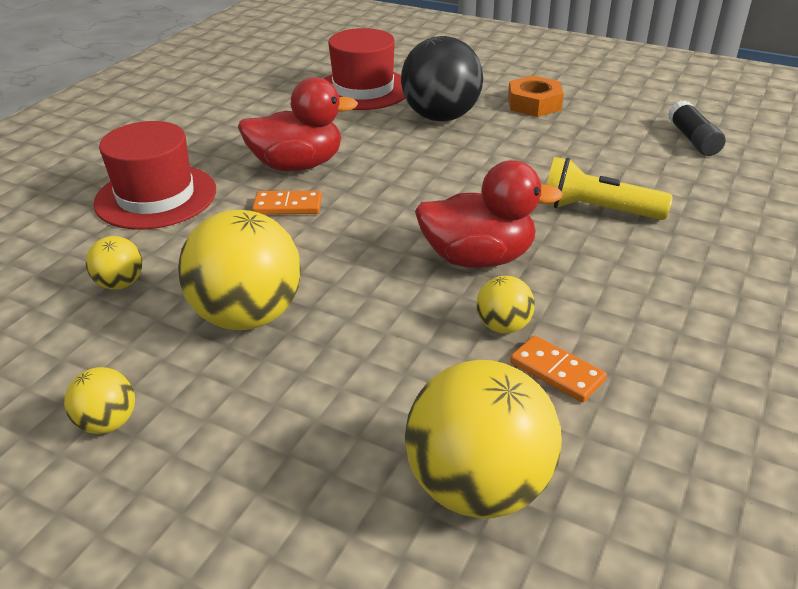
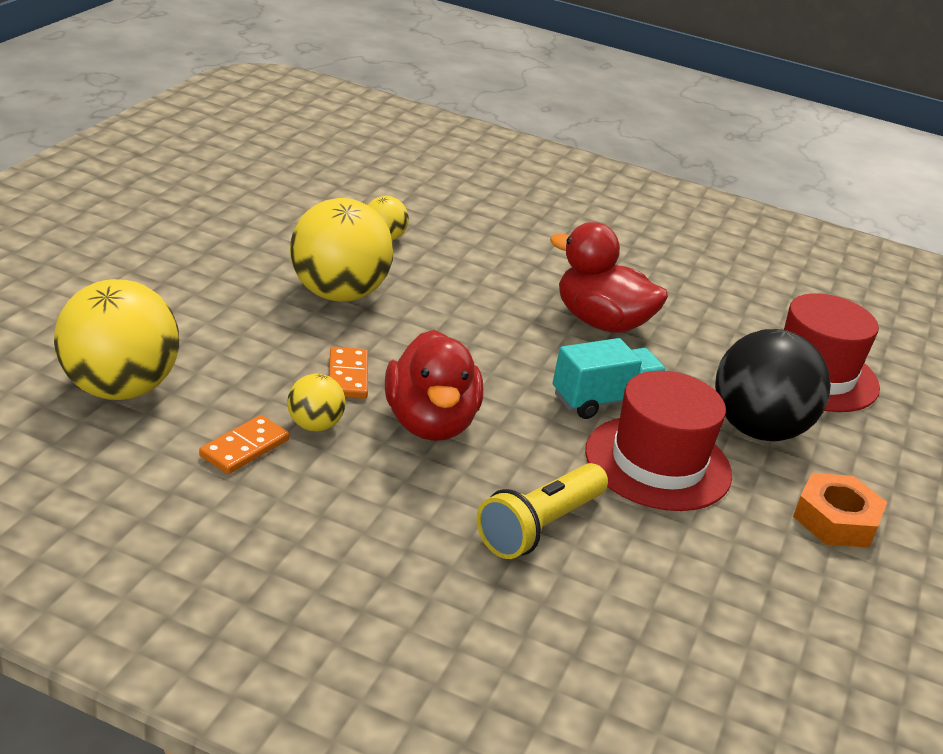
camera: 80 degrees right, 5 degrees down
yellow ball [64,367,135,434] -> none
red hat [93,121,216,230] -> red hat moved to [585,371,732,511]
red duck [238,77,358,172] -> red duck turned 135 degrees clockwise [550,222,668,333]
orange domino [252,191,322,214] -> orange domino moved to [329,347,368,399]
yellow flashlight [547,157,673,220] -> yellow flashlight turned 150 degrees counterclockwise [476,463,608,559]
black glue stick [668,100,726,156] -> none
none -> turquoise truck [553,338,667,419]

